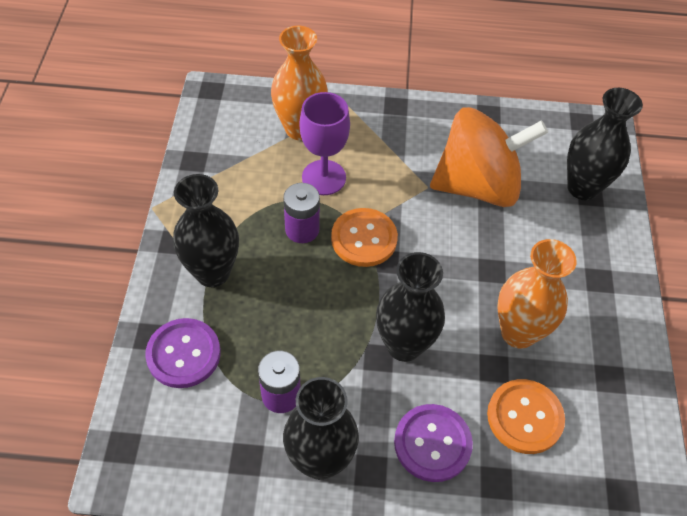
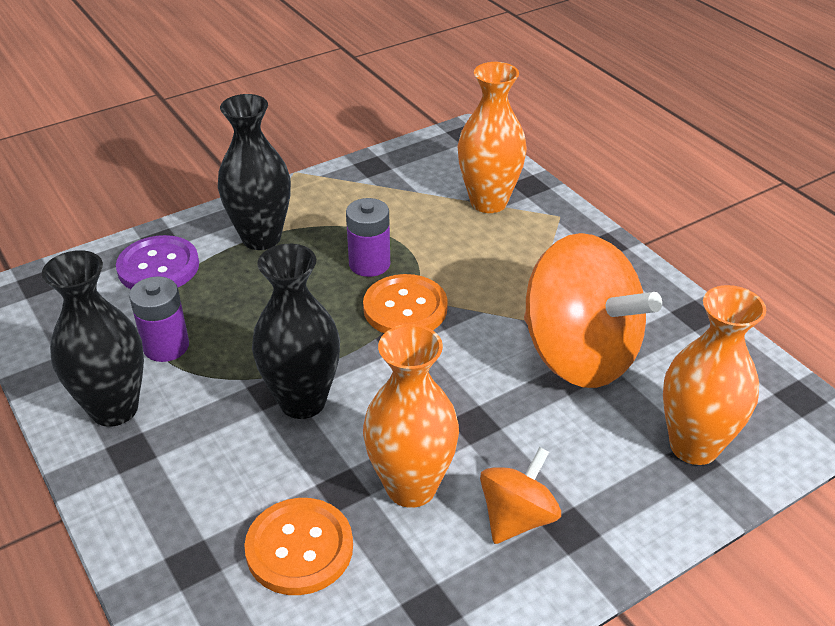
camera: 55 degrees right, 15 degrees down
purple goblet [300,92,350,195] -> none
purple button [394,404,473,482] -> none
black vase [567,88,643,200] -> orange vase [663,285,766,465]
none -> orange spinning top [480,447,561,544]

